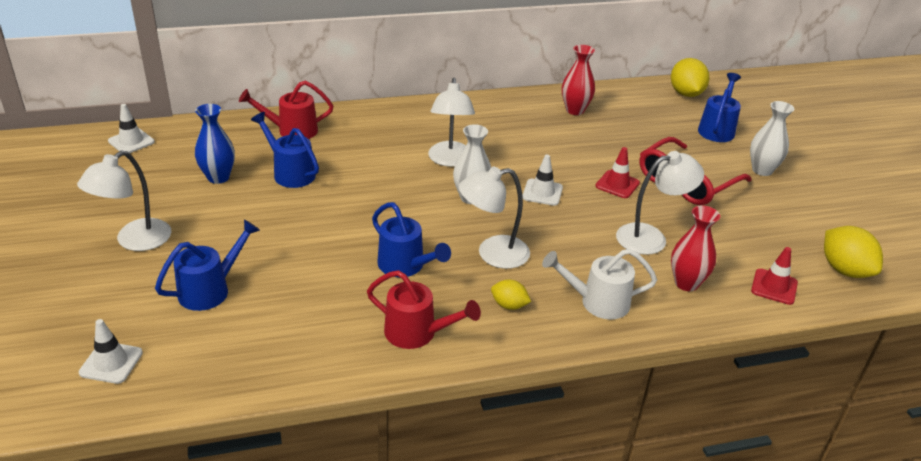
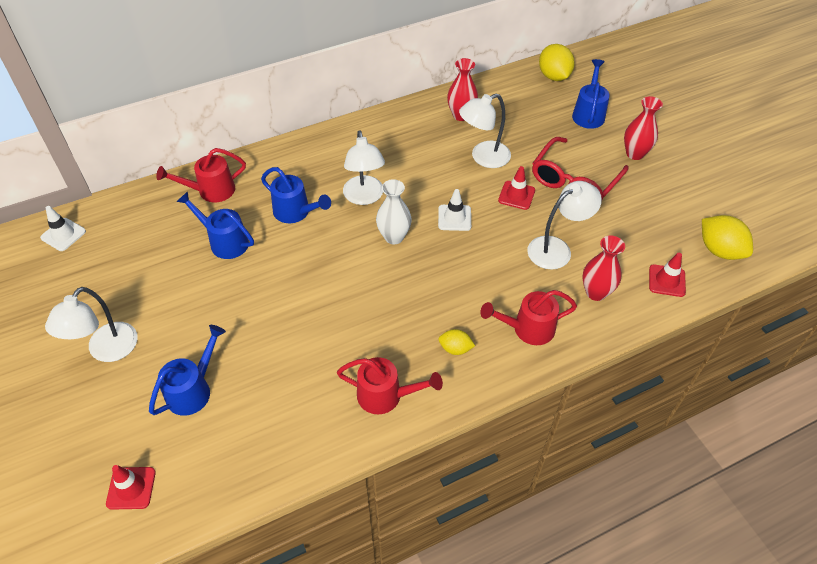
camera: 10 degrees left, 15 degrees up
white traffic cone [79,319,143,384] -> red traffic cone [106,465,156,510]
blue vase [195,104,235,184] -> none
blue watering can [372,202,451,277] -> blue watering can moved to [261,167,331,223]
white lamp [459,167,530,269] -> white lamp moved to [459,94,511,168]
white watering can [542,249,657,320] -> red watering can [480,290,577,345]
white vase [750,101,794,176] -> red vase [624,96,663,160]

